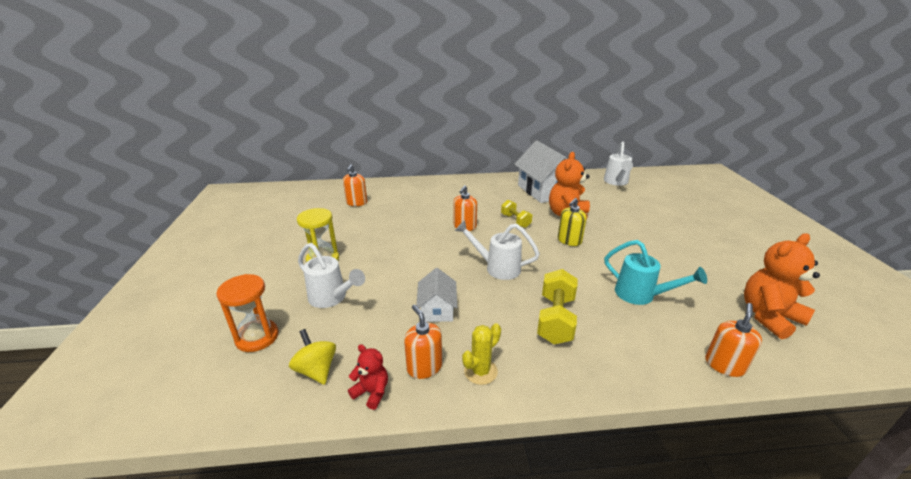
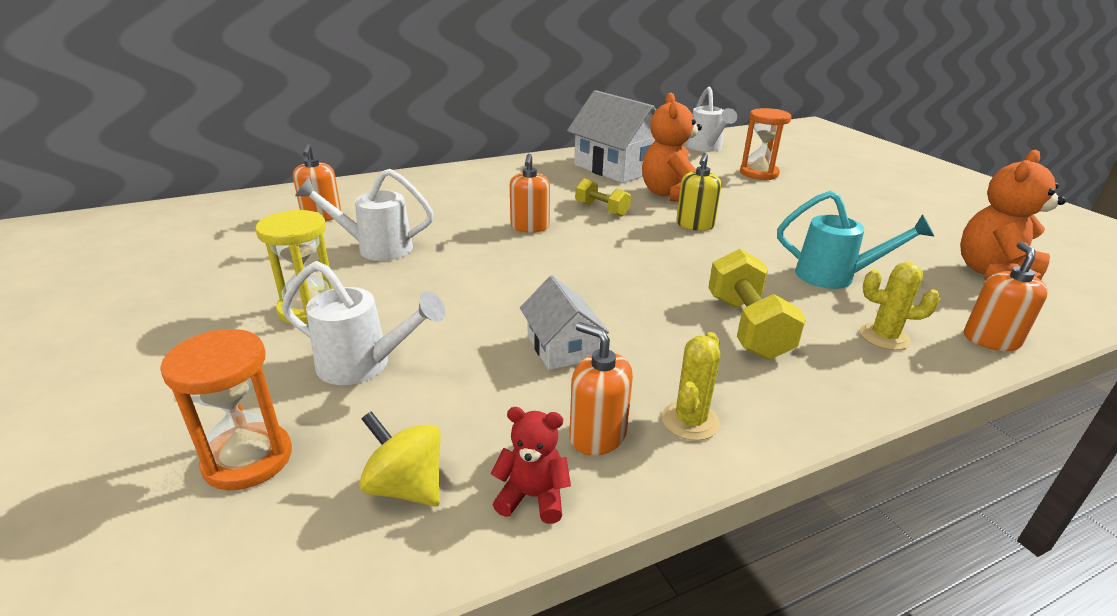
camera: 20 degrees left, 0 degrees up
white watering can [455,220,540,280] -> white watering can moved to [295,169,434,261]
none -> orange hourglass [740,108,791,180]
none -> yellow cactus [860,262,940,350]

